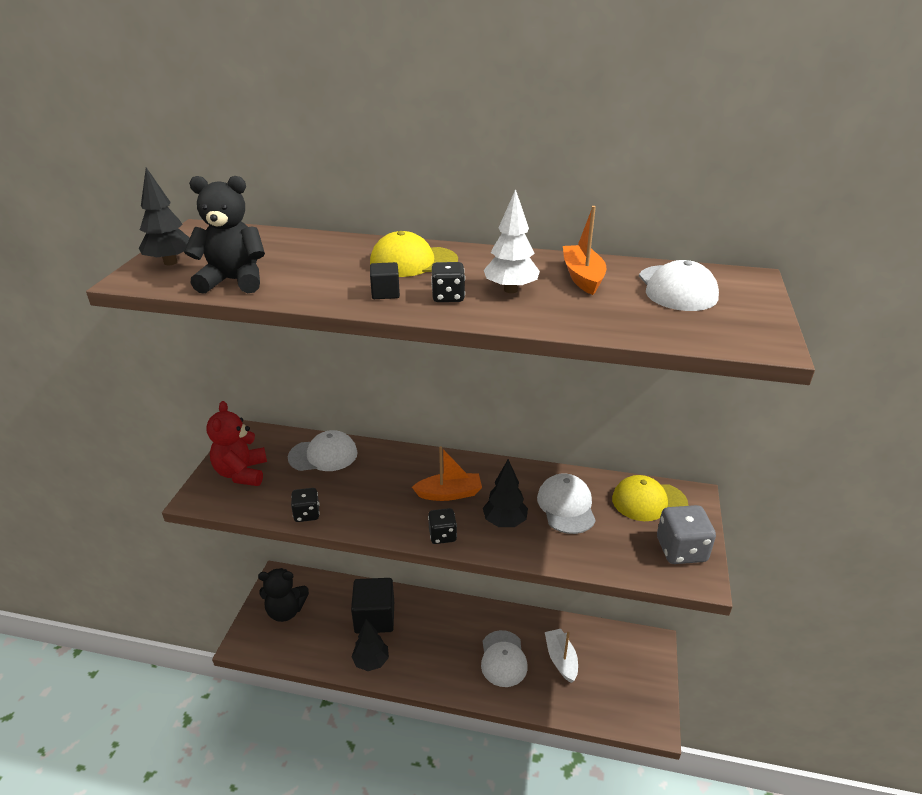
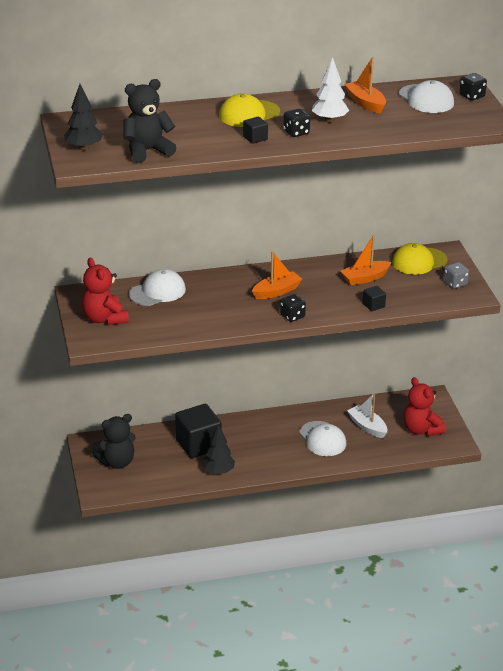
camera: 25 degrees left, 0 degrees up
black dice [291,488,320,522] -> black dice moved to [459,73,487,100]
black tree [483,459,528,527] -> none
white cap [537,473,596,534] -> orange boat [341,235,391,285]
grey dice [657,505,716,564] -> grey dice [444,262,469,289], size x0.61
none -> black cube [363,286,386,311]
none -> red teddy bear [403,377,446,436]

